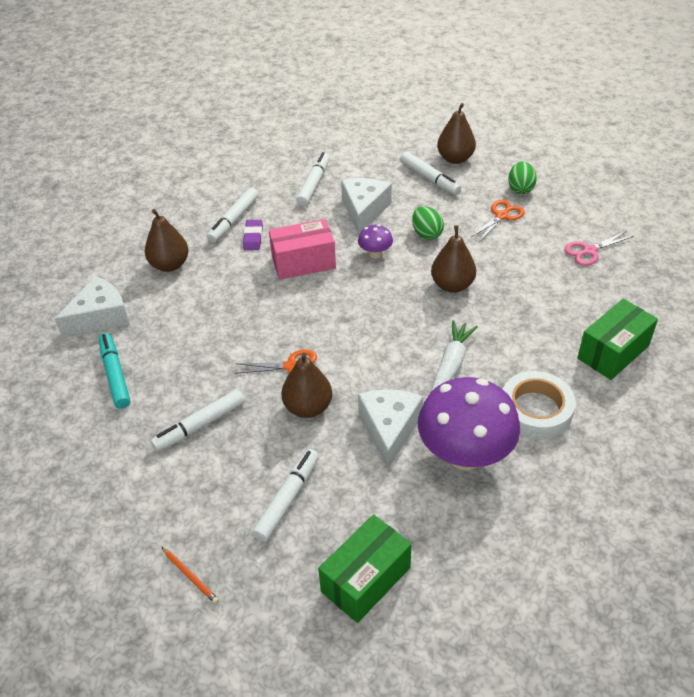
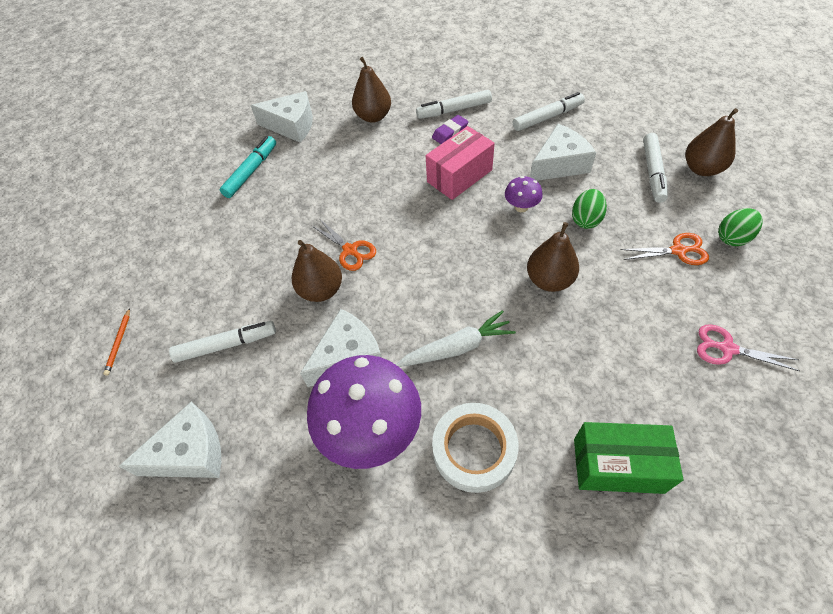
camera: 50 degrees right, 10 degrees up
white marker [151,389,245,452] -> none
pink box [269,219,336,280] -> pink box turned 75 degrees counterclockwise [426,126,495,200]
green box [318,514,412,623] -> white cheese [119,401,221,478]

